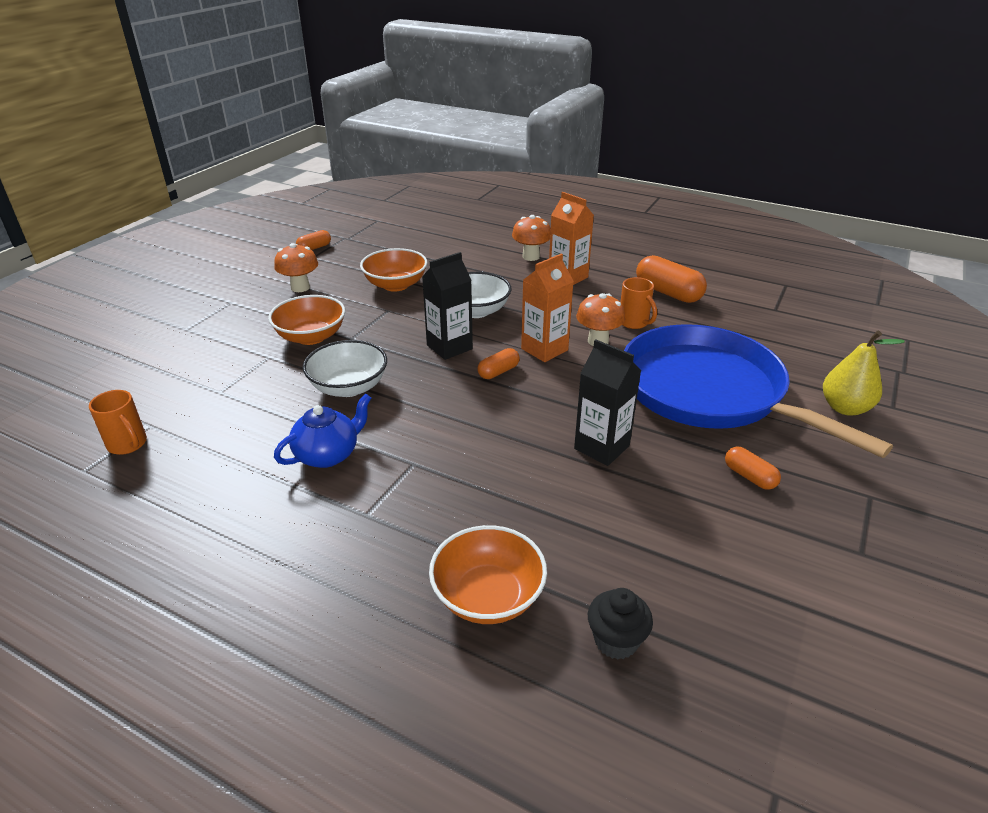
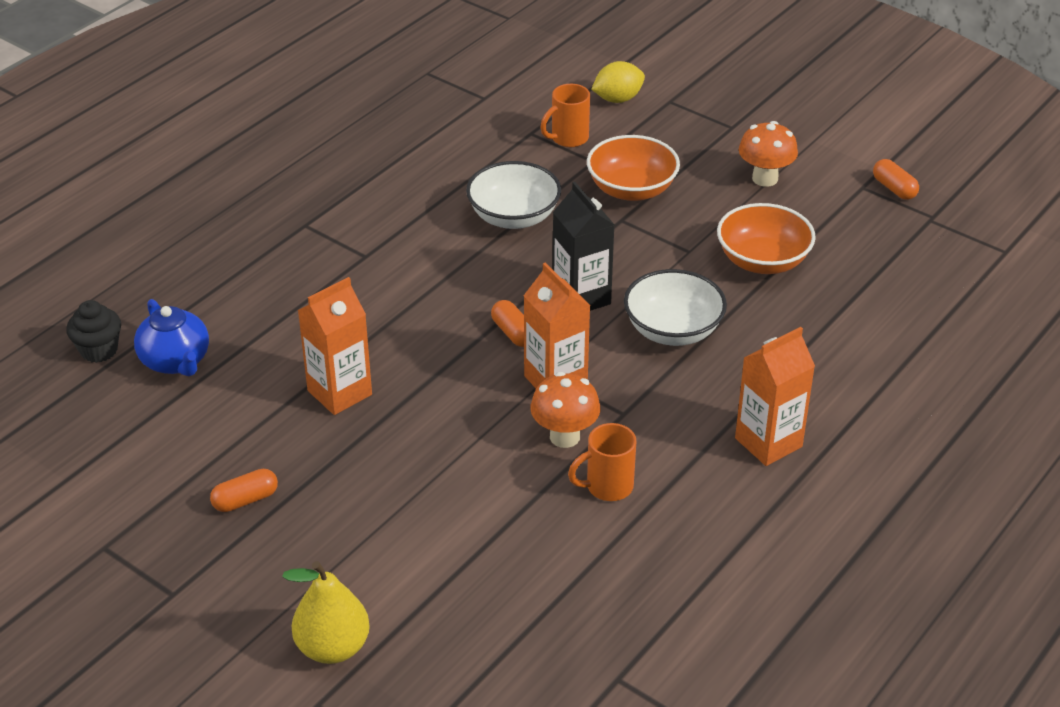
camera: 100 degrees right, 5 degrees up
orange mug [89,390,147,455] -> orange mug moved to [541,84,590,147]
blue teapot [274,394,371,468] -> blue teapot moved to [134,299,209,376]
orange bowl [429,525,547,624] -> none
orange mushroom [512,215,551,261] -> none
black carton [574,339,641,466] -> orange carton [298,277,372,415]
blue pan [624,324,893,458] -> none
orange capsule [636,255,707,303] -> none
none -> yellow lemon [591,61,645,103]

